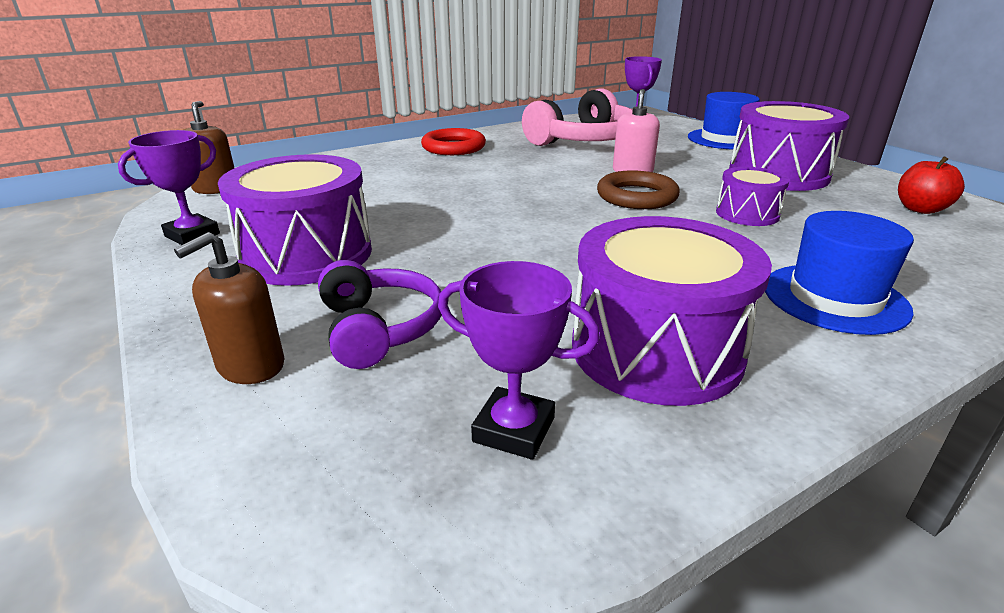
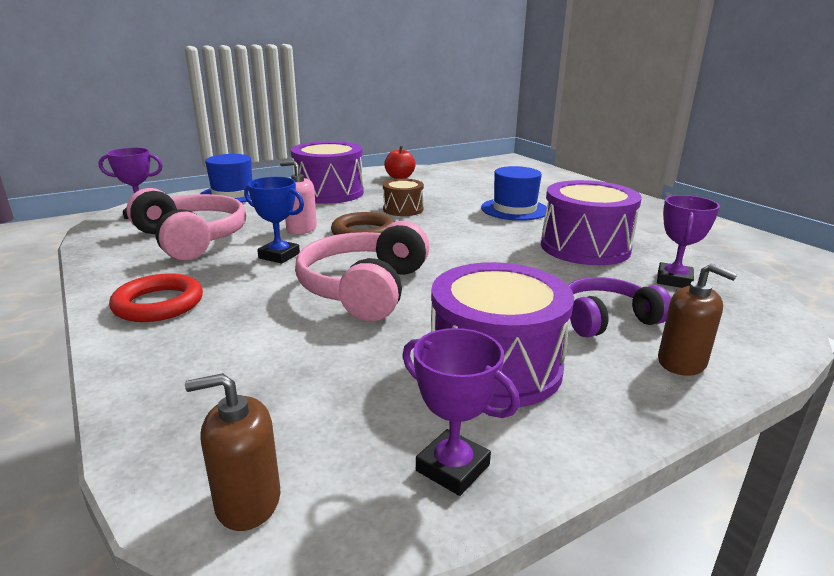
camera: 90 degrees left, 5 degrees down
purple drum [716,167,790,226] -> brown drum [383,179,424,216]
none -> blue trophy [244,177,304,264]
none -> pink headphones [295,221,430,321]

